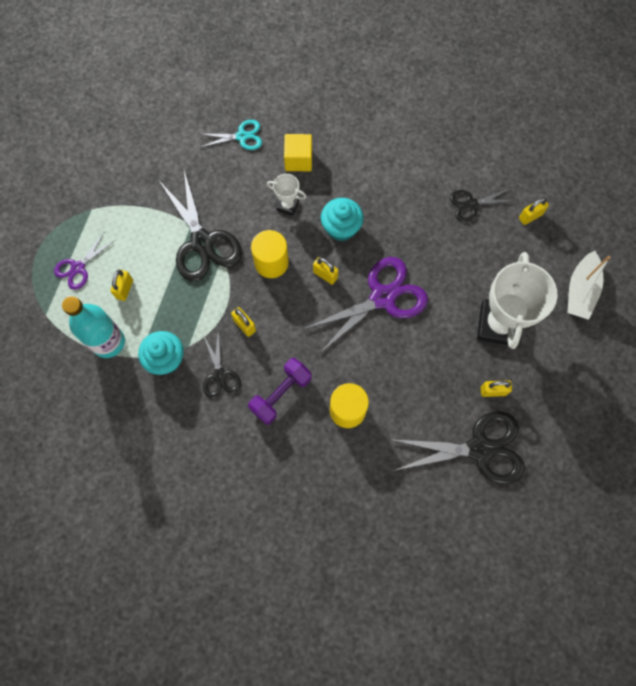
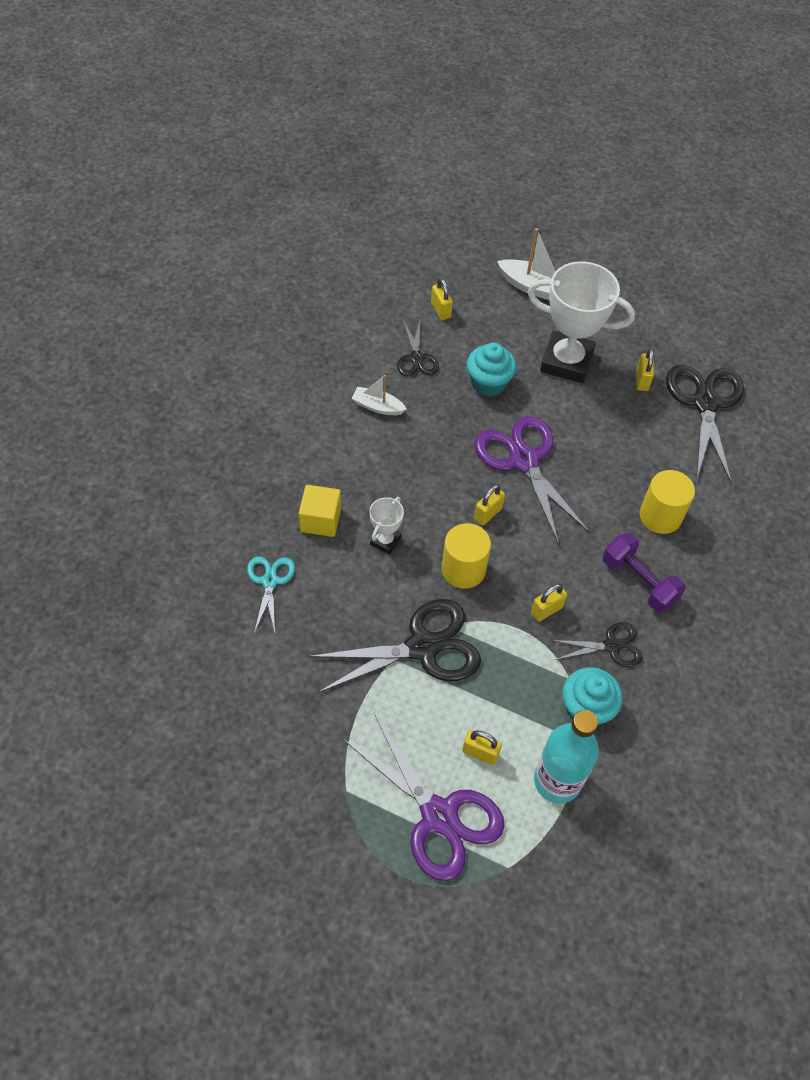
camera: 85 degrees left, 15 degrees down
purple scissors [54,231,115,290] -> purple scissors [343,713,504,881], size x1.84
turquoise cupcake [321,198,363,241] -> turquoise cupcake moved to [467,343,517,397]
none -> white boat [352,375,407,415]

